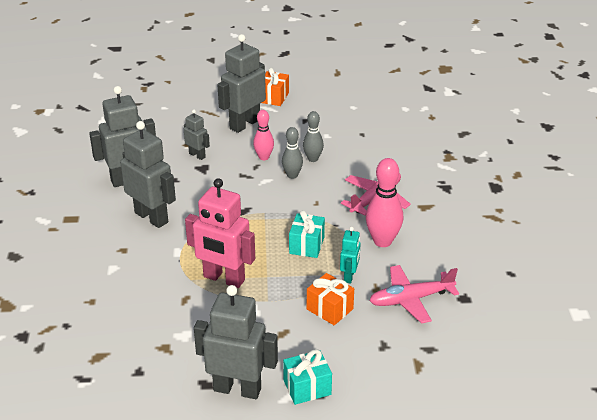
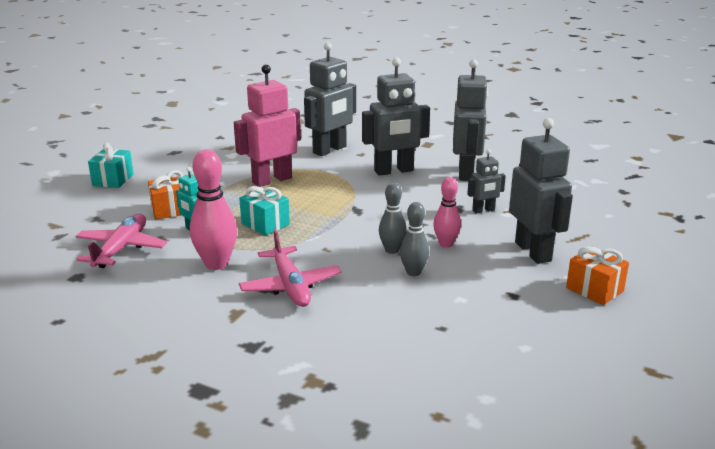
camera: 120 degrees right, 10 degrees down
grey robot [194,285,278,399] -> grey robot moved to [304,42,356,156]

